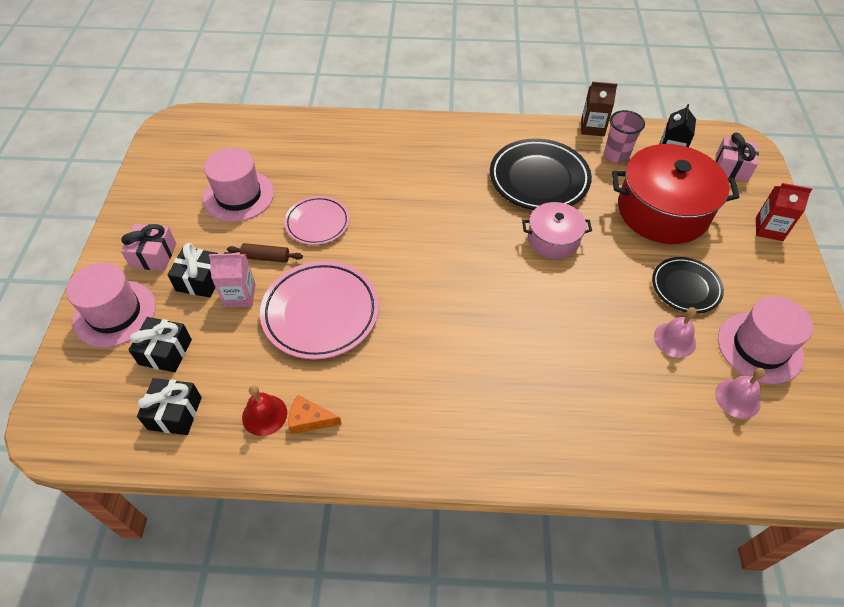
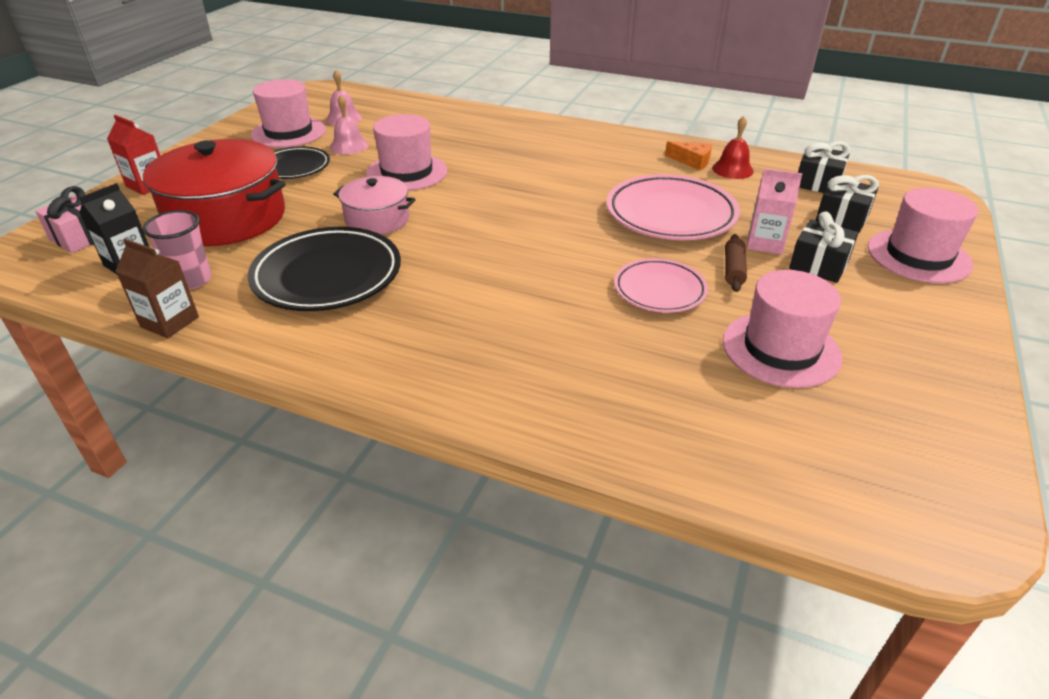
camera: 160 degrees left, 15 degrees down
pink gift [121,224,176,271] -> none
brown rolling pin [227,243,303,263] -> brown rolling pin turned 75 degrees clockwise [725,234,747,292]
none -> pink hat [366,114,447,191]

